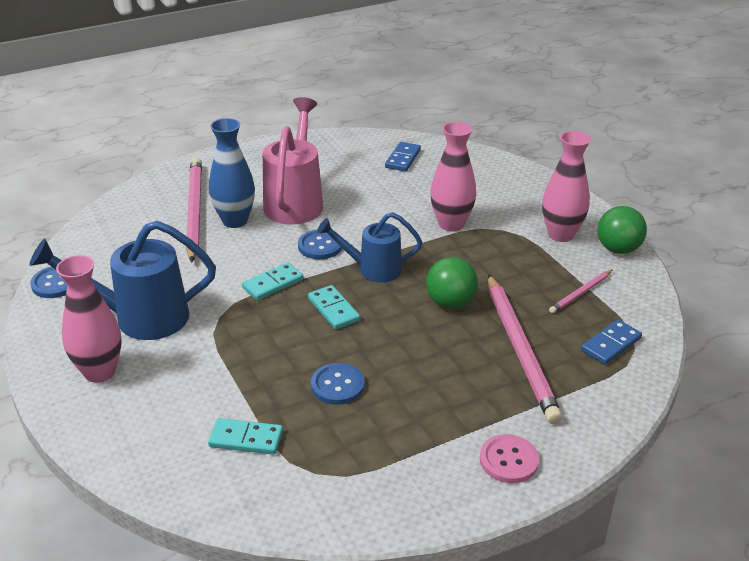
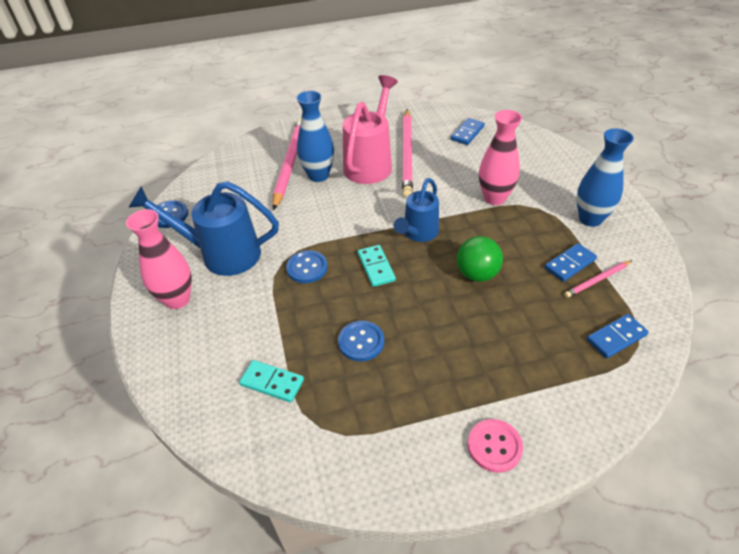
camera: 15 degrees right, 10 degrees up
turquoise domino [242,262,304,301] -> none
blue button [298,230,342,259] -> blue button moved to [286,250,328,283]
blue watering can [317,212,422,283] -> blue watering can turned 75 degrees counterclockwise [394,178,439,242]
pink pencil [488,274,562,424] -> pink pencil moved to [402,110,413,197]
pink vase [542,131,591,242] -> blue vase [576,128,634,227]
green ball [597,206,647,254] -> none
none -> blue domino [545,243,597,282]

